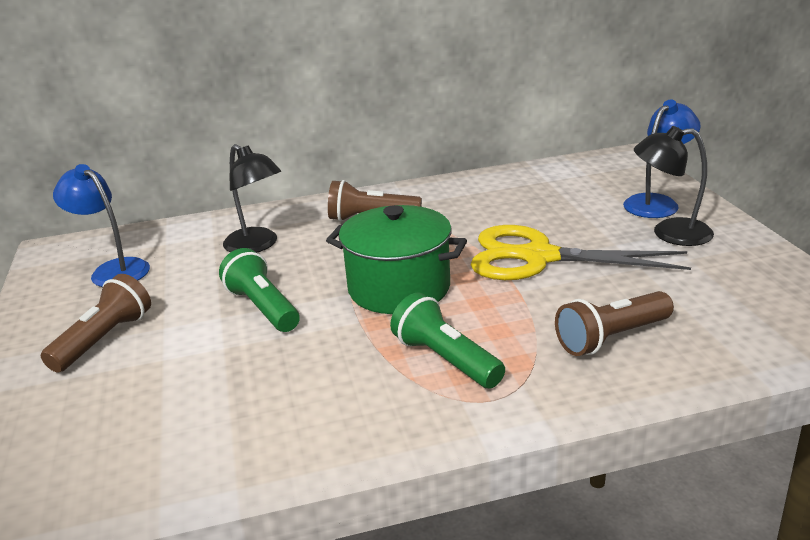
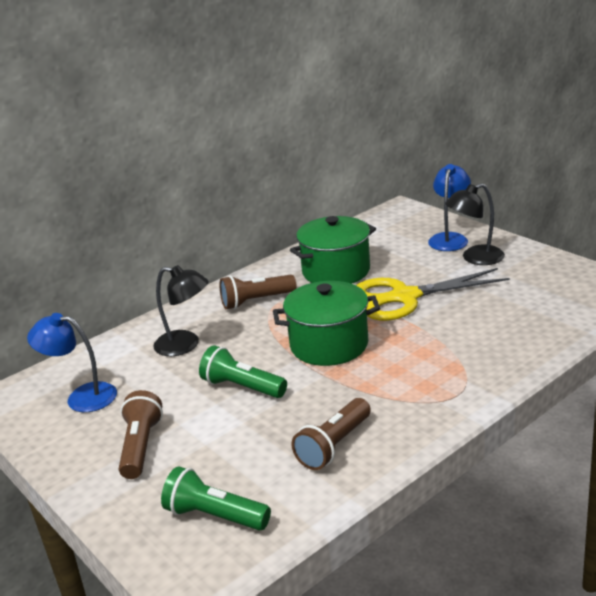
camera: 25 degrees left, 0 degrees up
green flashlight [390,292,505,389] -> green flashlight moved to [161,466,271,531]
brown flashlight [555,291,674,356] -> brown flashlight moved to [291,398,371,470]
none -> green pot [290,216,376,284]

